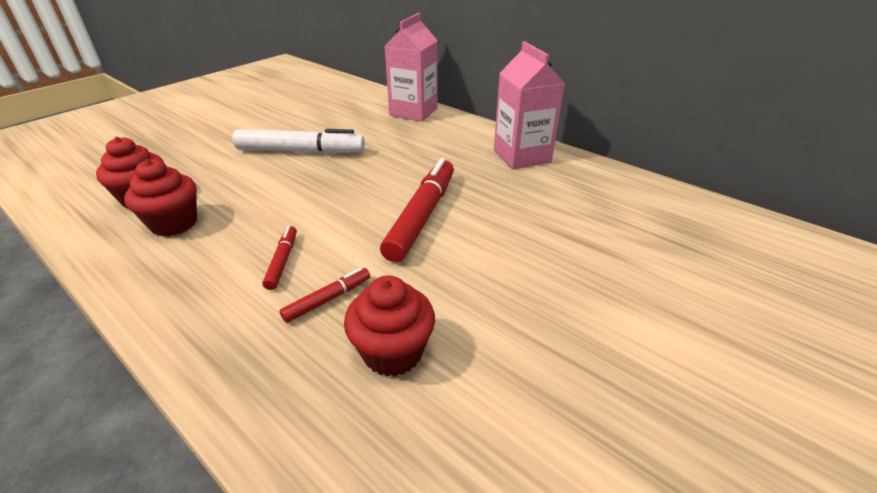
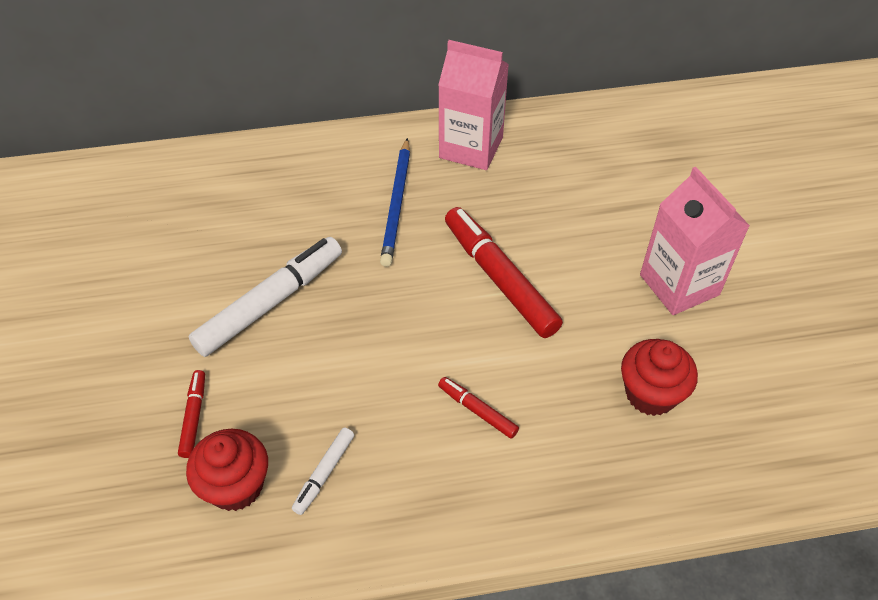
camera: 50 degrees left, 15 degrees up
red cupcake [124,159,197,236] -> white marker [292,428,354,515]
red marker [280,268,370,323] -> red marker moved to [178,370,205,458]
pink carton [385,13,438,122] -> pink carton moved to [640,167,750,315]
none -> blue pencil [380,138,410,267]

